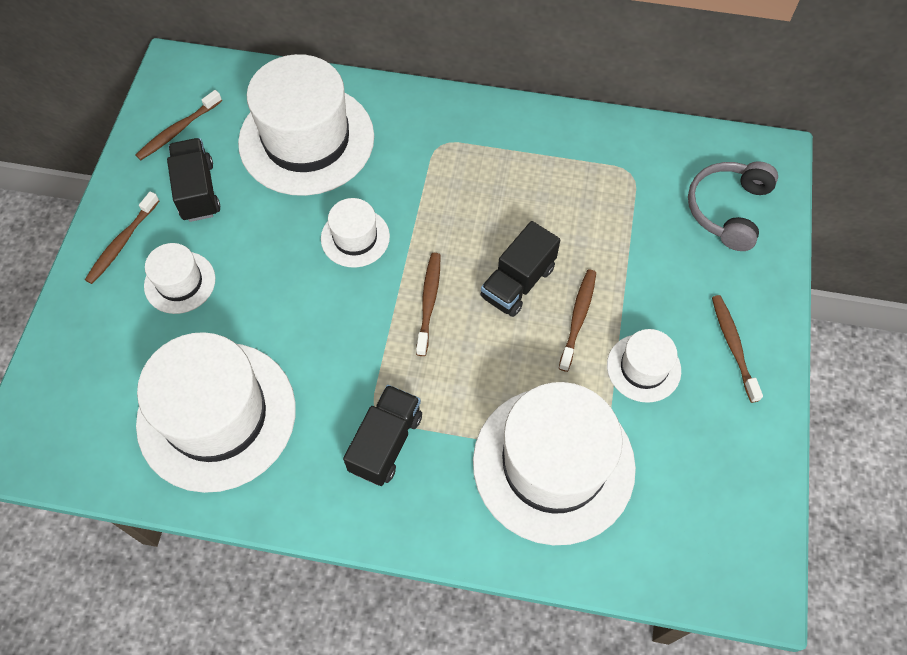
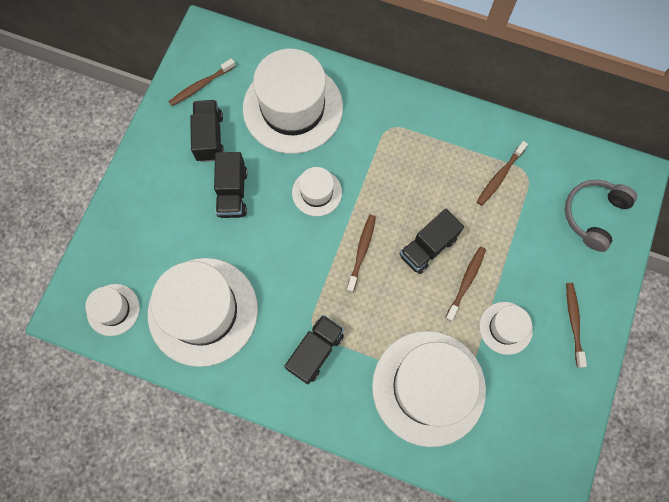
camera: 10 degrees right, 10 degrees up
brown toothbrush [85,191,160,284] -> brown toothbrush moved to [477,141,528,206]
white hat [144,243,216,314] -> white hat moved to [85,284,140,336]
none -> black truck [214,152,248,218]

